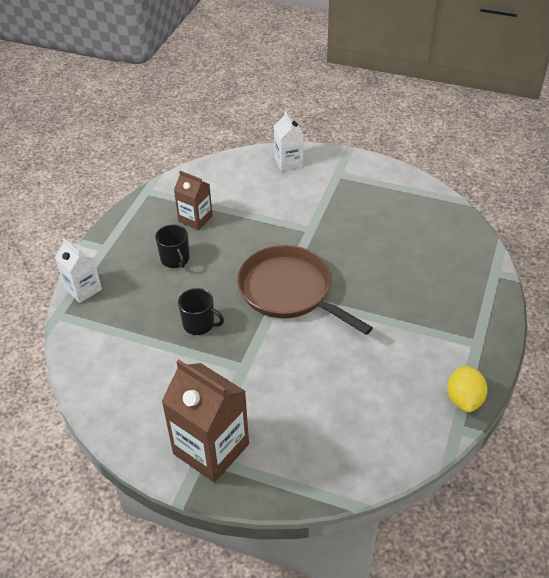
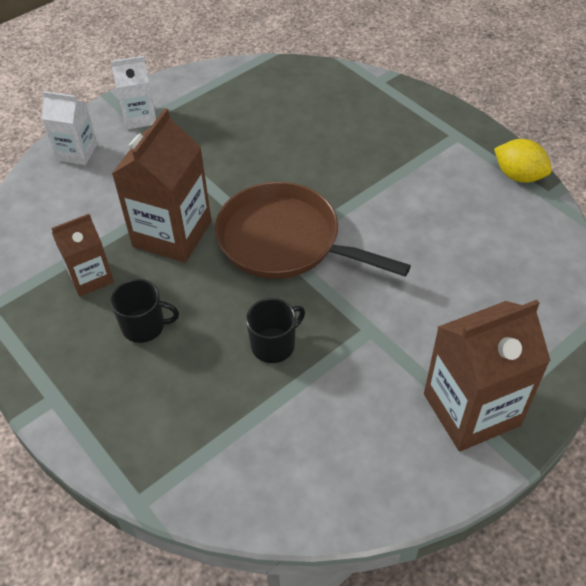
camera: 60 degrees left, 5 degrees up
white carton [55,238,102,303] -> white carton moved to [111,56,156,130]
brown pan [237,245,373,335] -> brown pan turned 45 degrees clockwise [215,182,411,279]
none -> brown carton [112,108,211,263]

